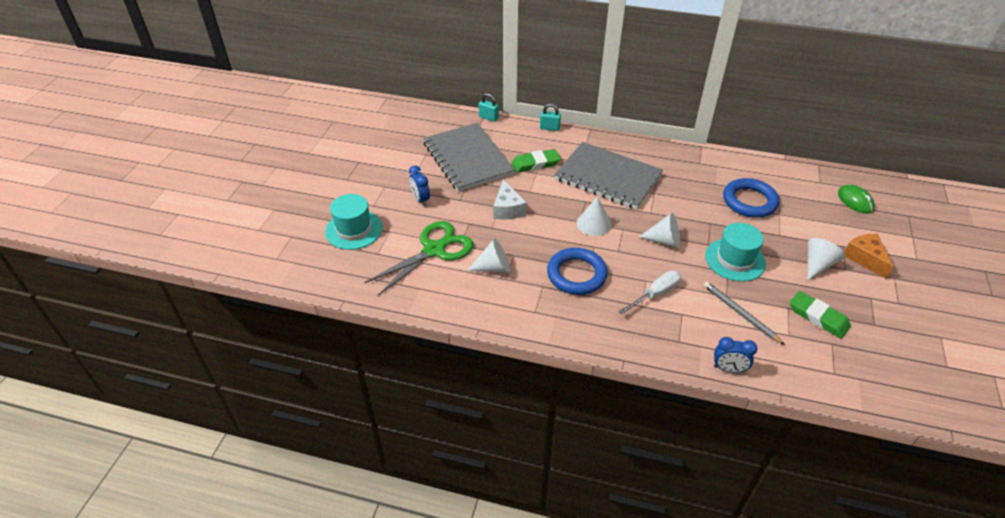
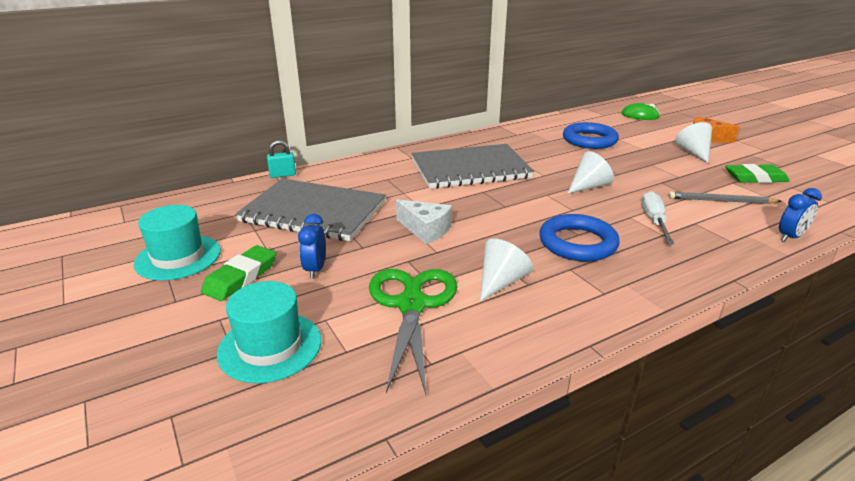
camera: 45 degrees left, 15 degrees down
blue clock [409,166,430,206] -> blue clock turned 75 degrees clockwise [298,214,326,279]
green eraser [511,149,561,173] -> green eraser moved to [201,245,276,301]
turquoise padlock [540,104,561,131] -> none
white cone [577,196,611,236] -> none
turquoise hat [705,223,766,282] -> turquoise hat moved to [134,205,221,281]

